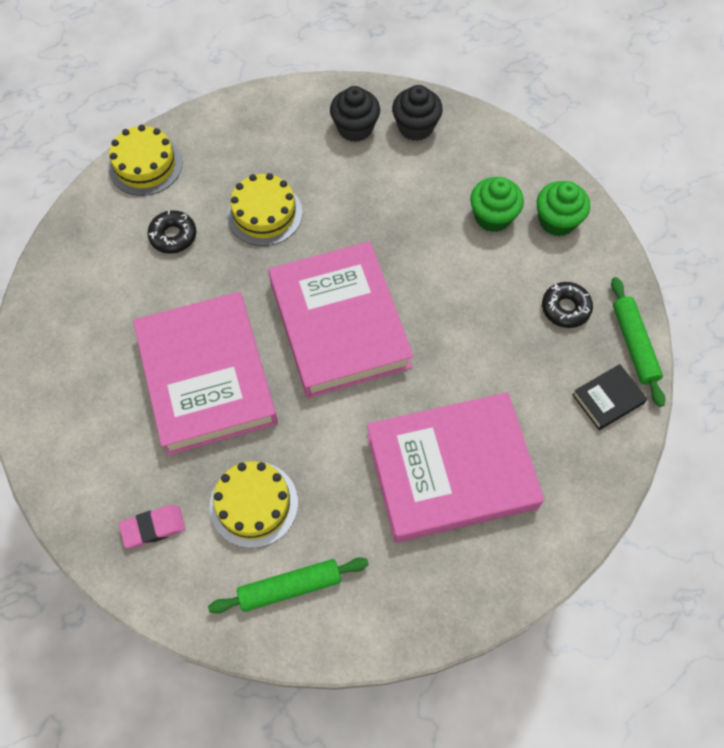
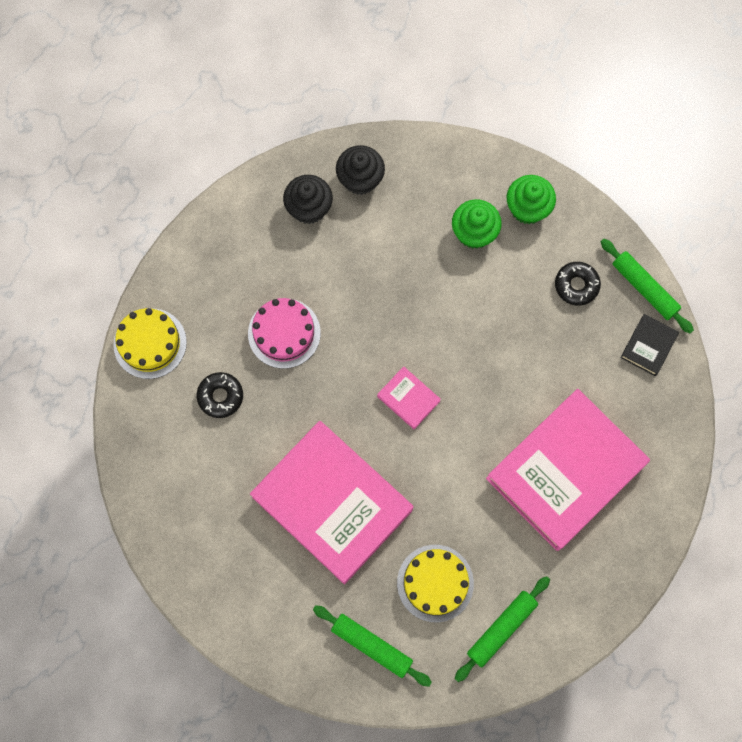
camera: 30 degrees left, 10 degrees up
pink eraser [119,505,186,548] -> green rolling pin [313,605,432,687]
yellow cake [227,173,303,246] -> pink cake [248,298,321,369]
pink book [268,241,414,398] -> pink book [377,366,441,429], size x0.40

